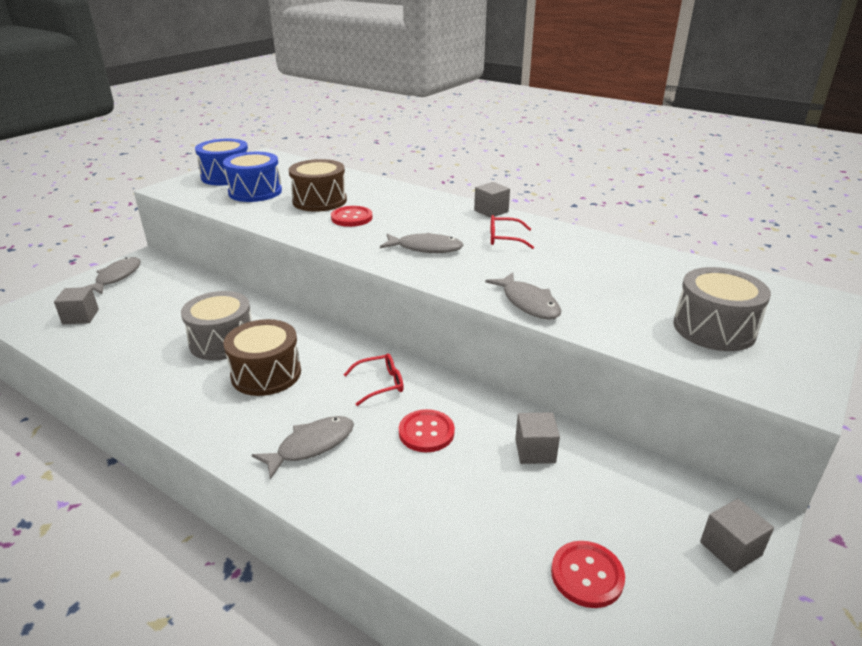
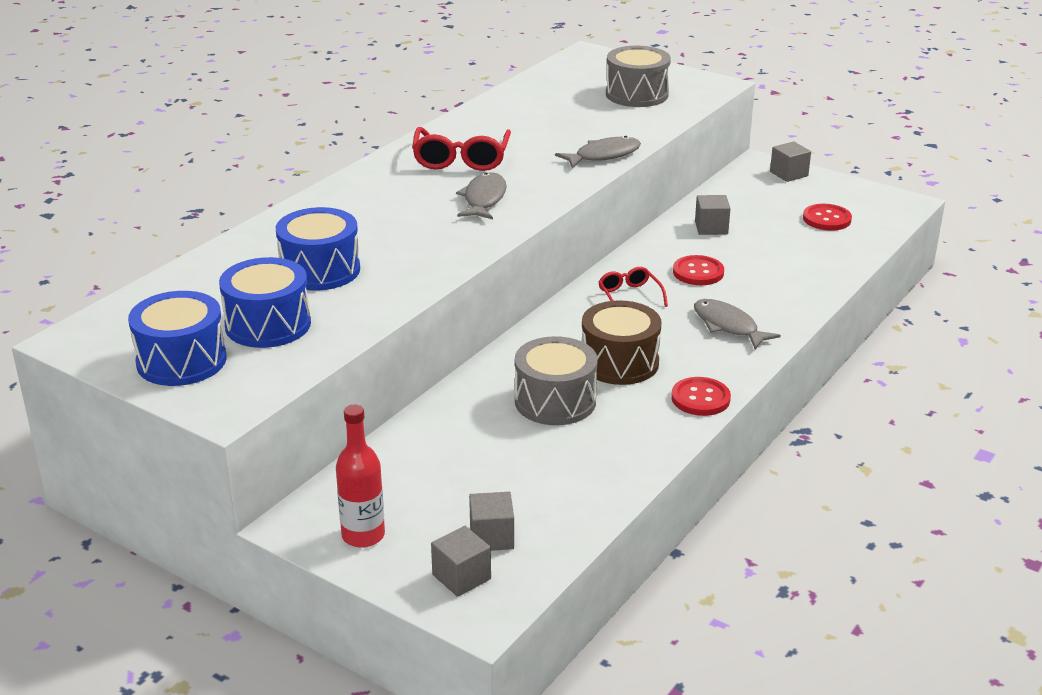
camera: 90 degrees left, 0 degrees up
grey fish [85,257,141,294] -> red bottle [336,405,385,548]
brown drum [289,159,347,212] -> blue drum [276,207,360,291]
red button [331,206,373,227] -> red button moved to [671,377,731,416]
grey cube [474,182,510,218] -> grey cube moved to [431,526,491,597]
red glasses [491,215,534,249] -> red glasses [412,127,511,171], size x1.70

